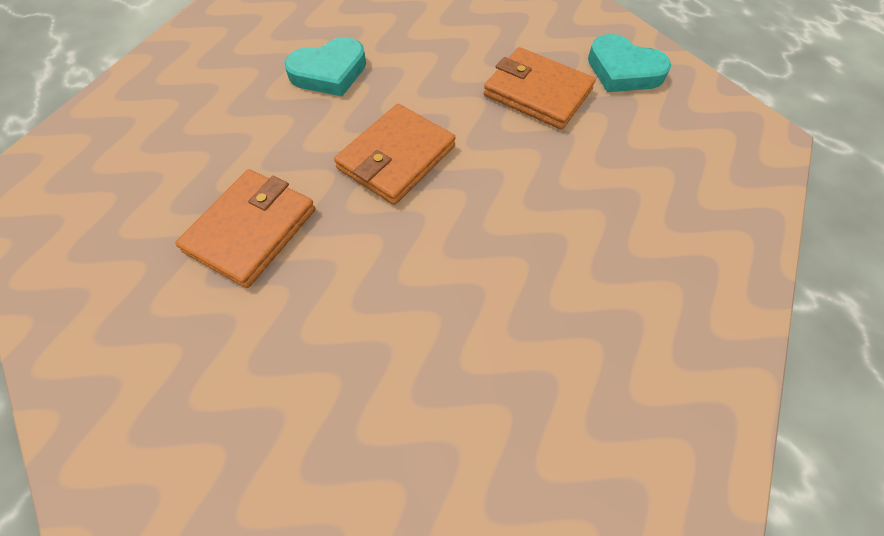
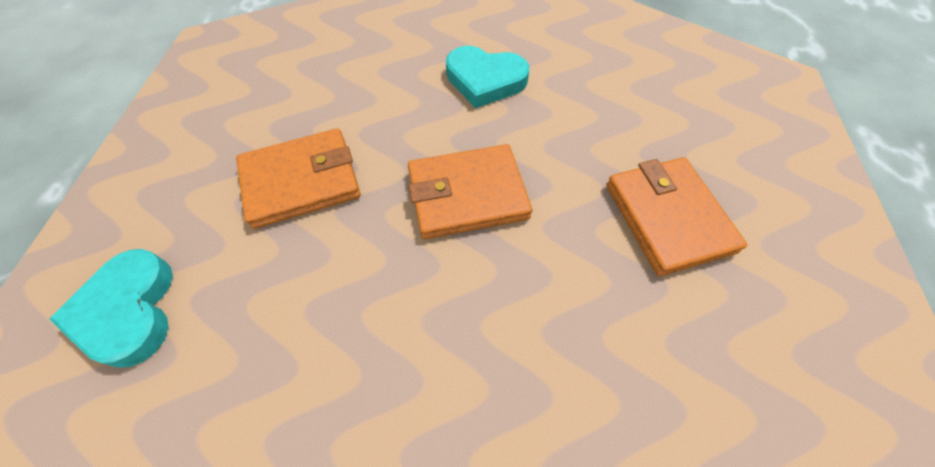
camera: 40 degrees right, 0 degrees up
turquoise heart [588,34,671,92] -> turquoise heart moved to [49,249,173,368]

